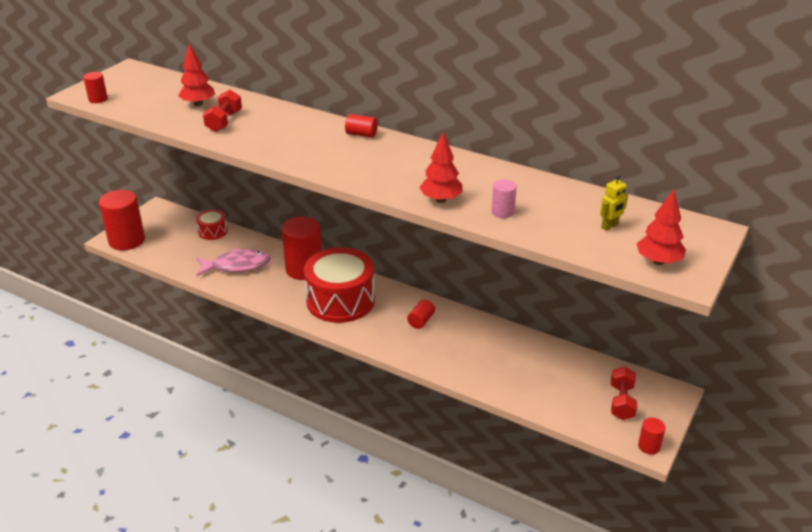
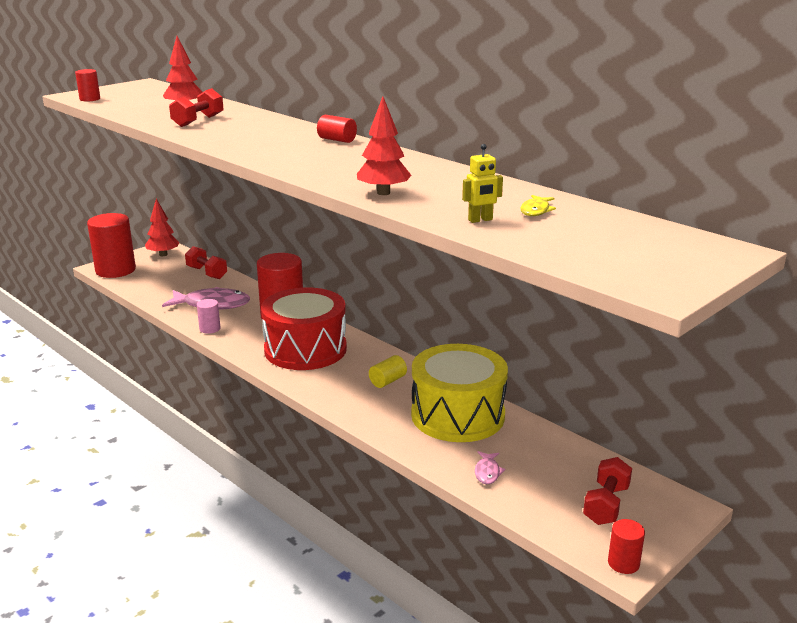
camera: 15 degrees right, 10 degrees down
red drum [196,209,227,240] -> red dumbbell [185,246,227,279]
red cylinder [407,299,435,329] -> yellow cylinder [369,355,407,388]
pink cylinder [491,179,517,218] -> pink cylinder moved to [197,299,220,334]
yellow robot [600,175,628,231] -> yellow robot moved to [462,144,503,223]
red tree [636,189,686,265] -> red tree moved to [145,198,179,256]
none -> yellow drum [411,344,508,442]
none -> pink fish [475,451,506,484]
none -> yellow fish [520,195,556,216]

